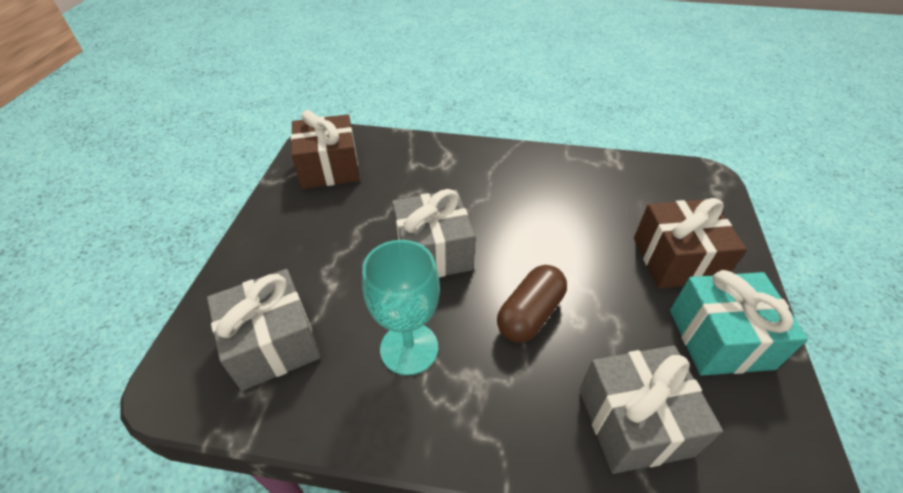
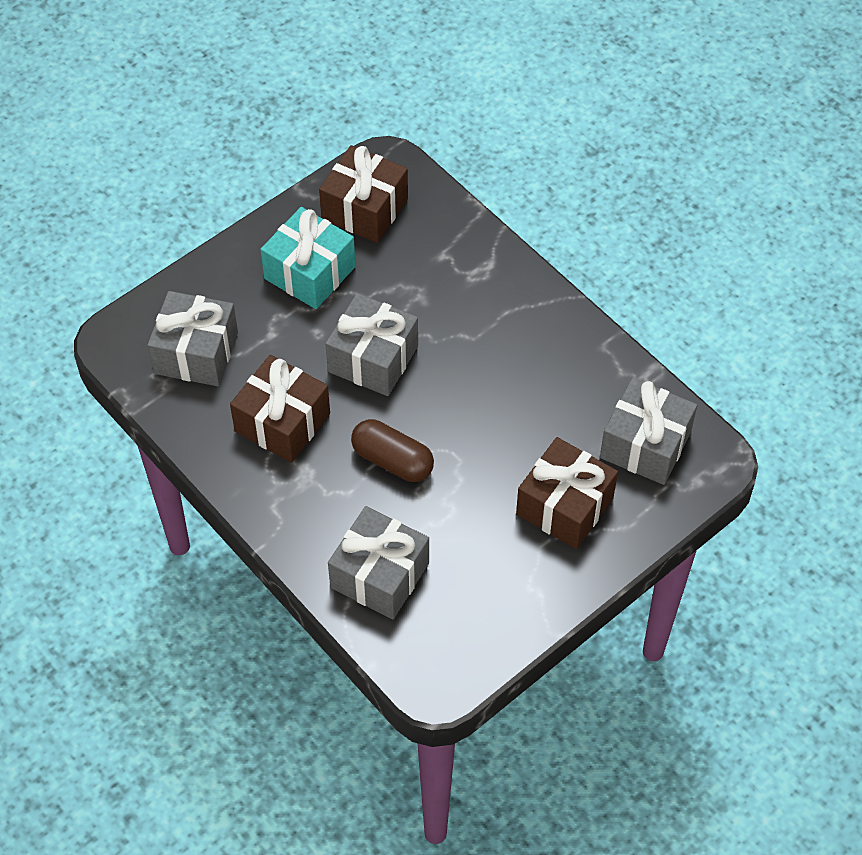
camera: 40 degrees right, 10 degrees up
turquoise goblet [362,240,440,375] -> brown gift [230,355,330,463]
brown capsule [497,265,567,342] -> brown capsule turned 45 degrees clockwise [351,419,434,482]
turquoise gift [670,270,808,376] -> turquoise gift moved to [260,207,356,309]
none -> grey gift [600,378,697,485]

